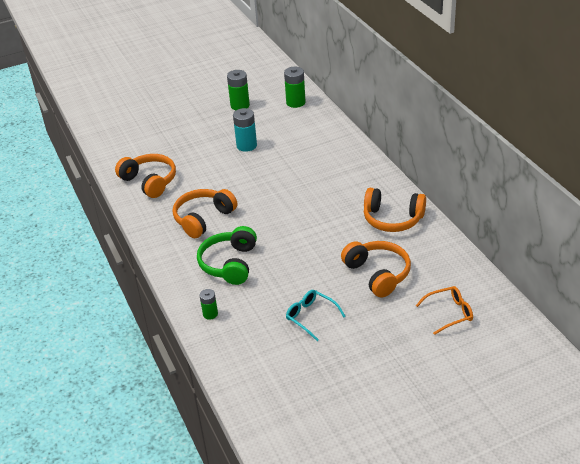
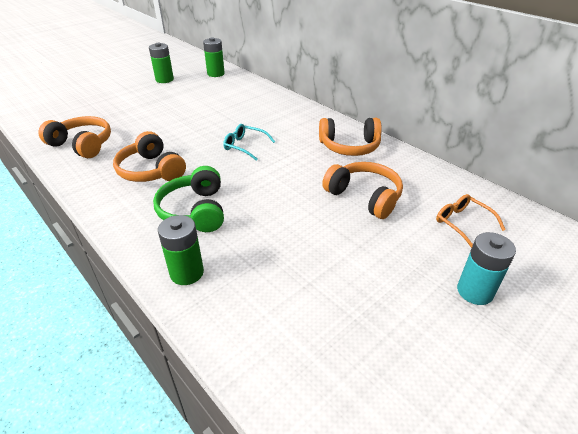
camera: 20 degrees left, 0 degrees up
orange headphones [173,189,237,238] -> orange headphones turned 60 degrees counterclockwise [113,131,186,182]
green battery [200,289,218,320] -> green battery [158,215,204,285], size x1.68
turquoise battery [233,108,257,152] -> turquoise battery moved to [457,232,516,305]
turquoise glasses [286,290,346,341] -> turquoise glasses moved to [223,124,275,161]
orange glasses [416,286,473,335] -> orange glasses turned 90 degrees counterclockwise [436,194,506,248]

